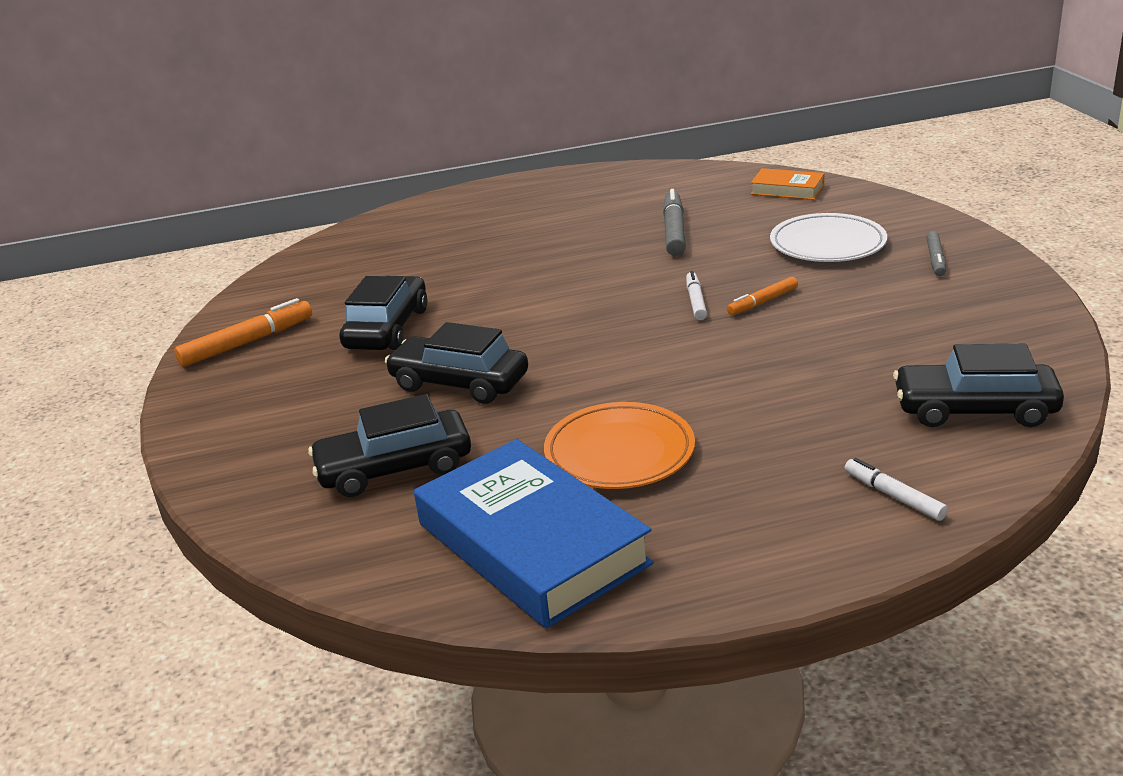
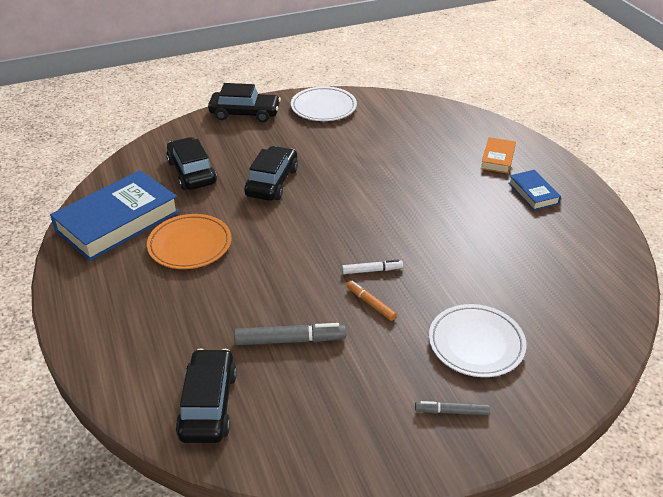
camera: 80 degrees right, 10 degrees up
orange marker [174,298,312,367] -> white plate [291,86,357,121]
black car [339,276,428,350] -> black car moved to [208,83,281,122]
grey marker [663,189,686,256] -> grey marker moved to [234,323,346,345]
orange book [751,168,824,200] -> orange book moved to [481,137,516,174]
white marker [845,458,948,521] -> none
none -> blue book [509,170,561,210]

